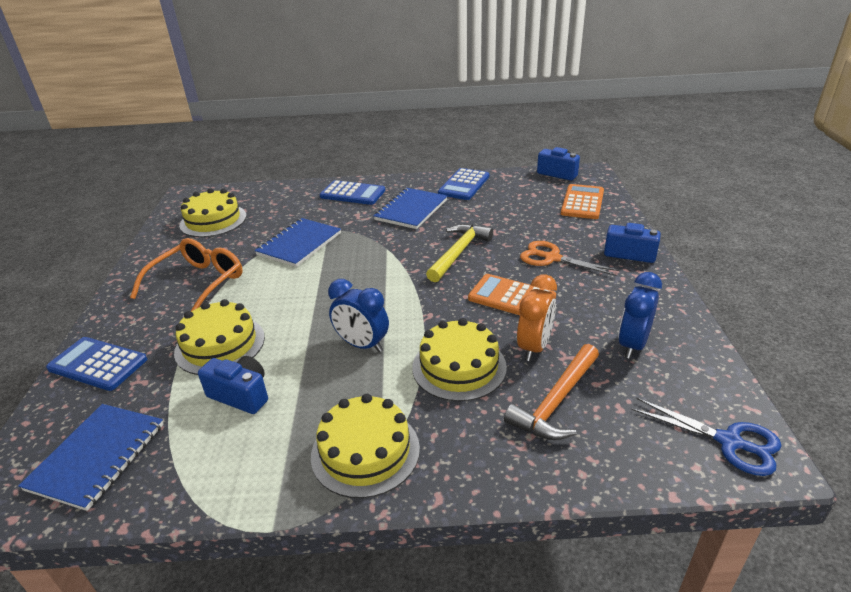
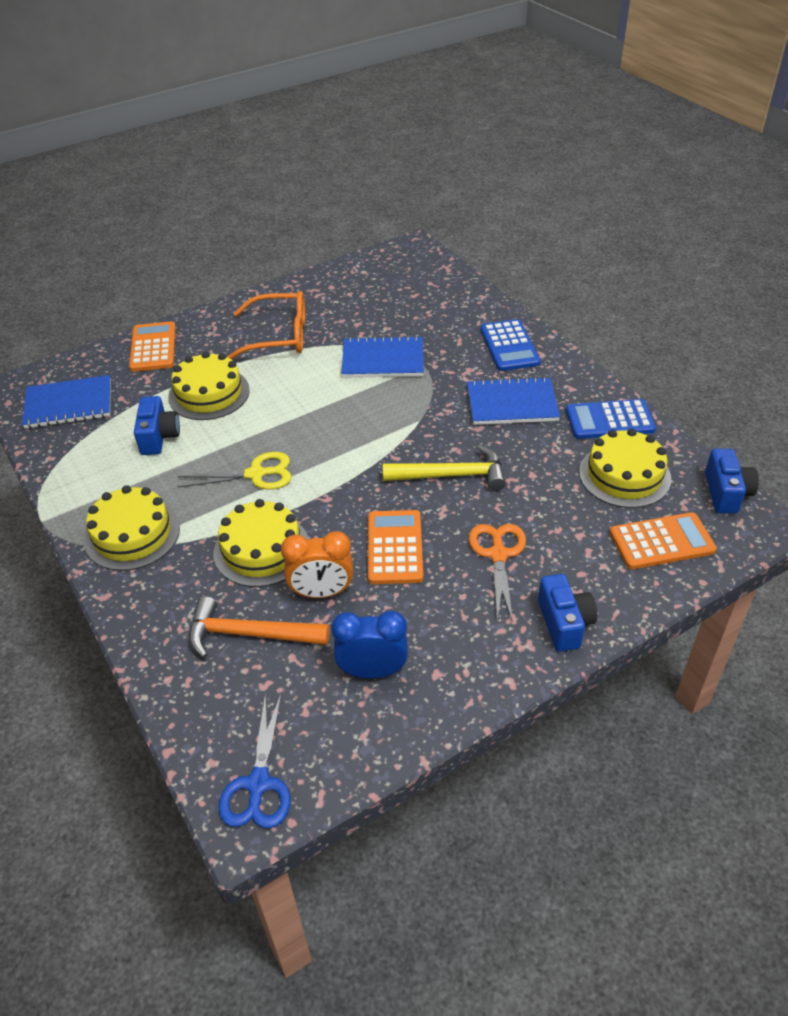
camera: 60 degrees right, 10 degrees up
blue calculator [46,337,147,391] -> orange calculator [129,321,176,372]
yellow cake [179,188,246,237] -> yellow cake moved to [579,428,671,508]
blue clock [328,279,389,352] -> yellow scissors [178,452,292,490]

